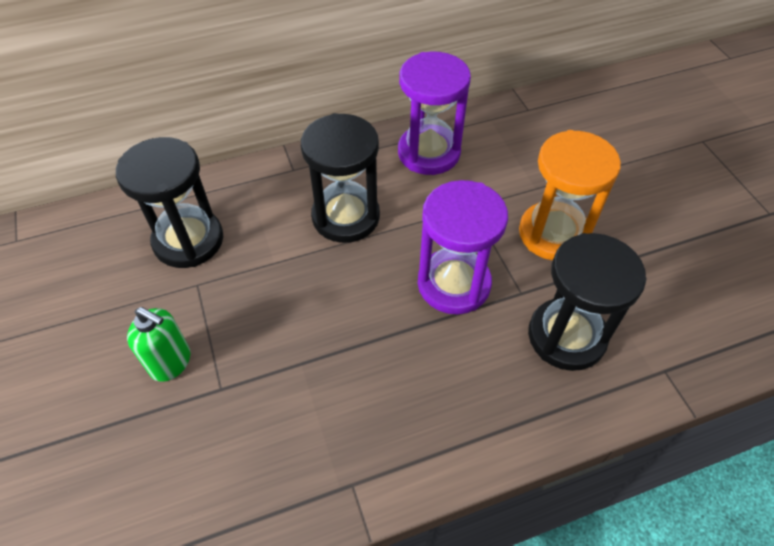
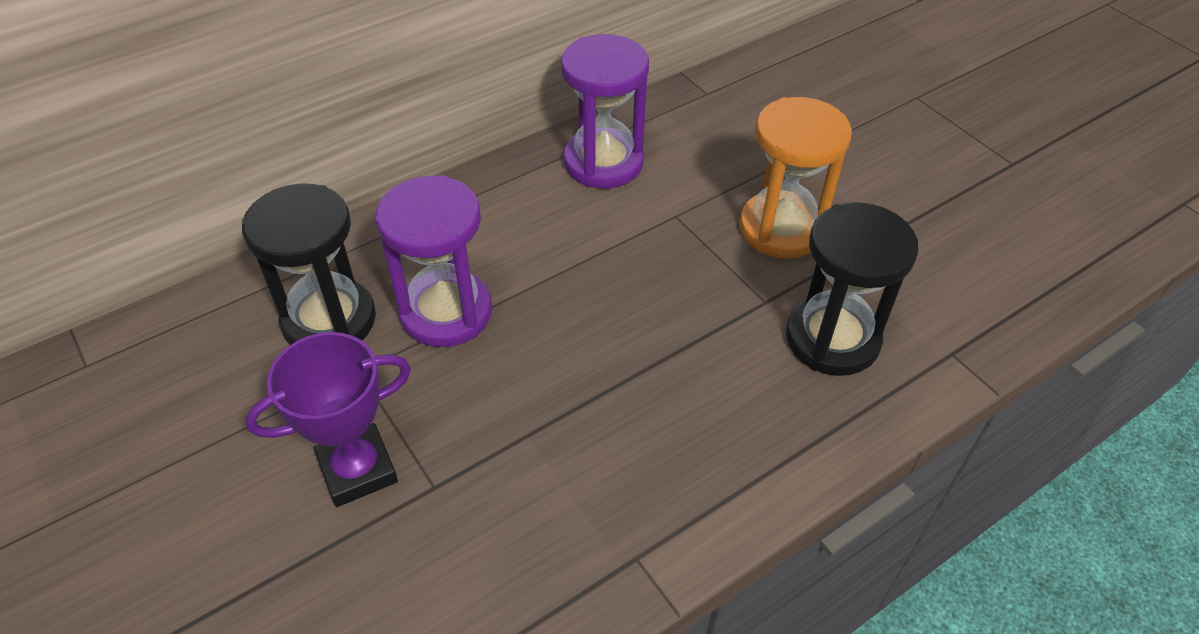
camera: 15 degrees left, 5 degrees down
green soap dispenser [127,307,190,382] -> purple trophy [245,332,411,507]
black hourglass [301,113,380,243] -> none
purple hourglass [418,180,508,314] -> purple hourglass moved to [376,175,492,347]

